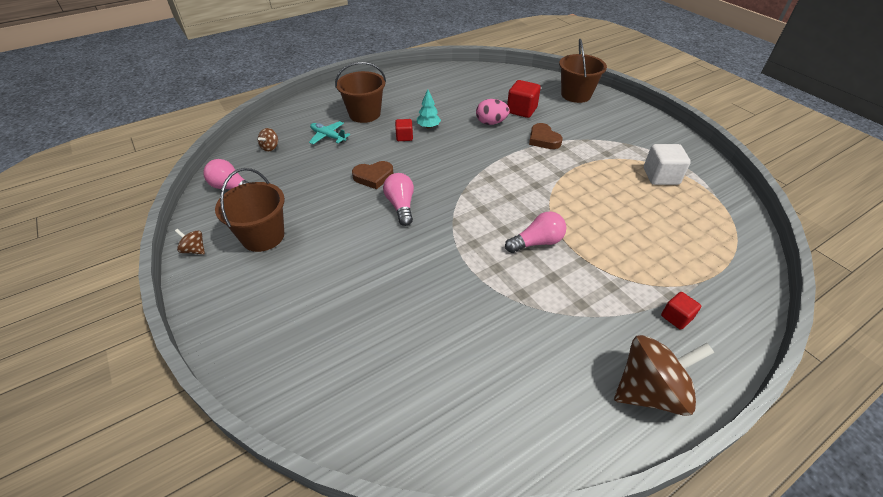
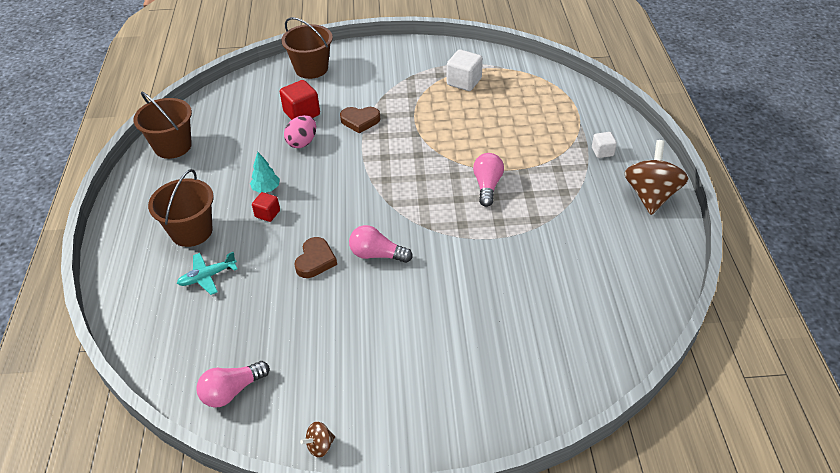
camera: 60 degrees left, 0 degrees up
brown bucket [215,168,285,252] -> brown bucket moved to [134,92,192,159]
brown spinning top [258,128,278,152] -> none
red cube [661,292,701,330] -> white cube [592,132,617,158]

